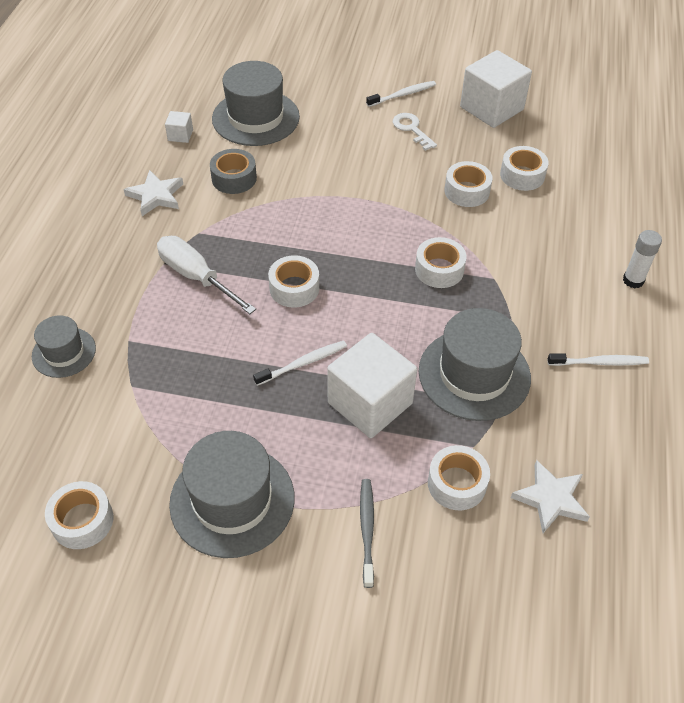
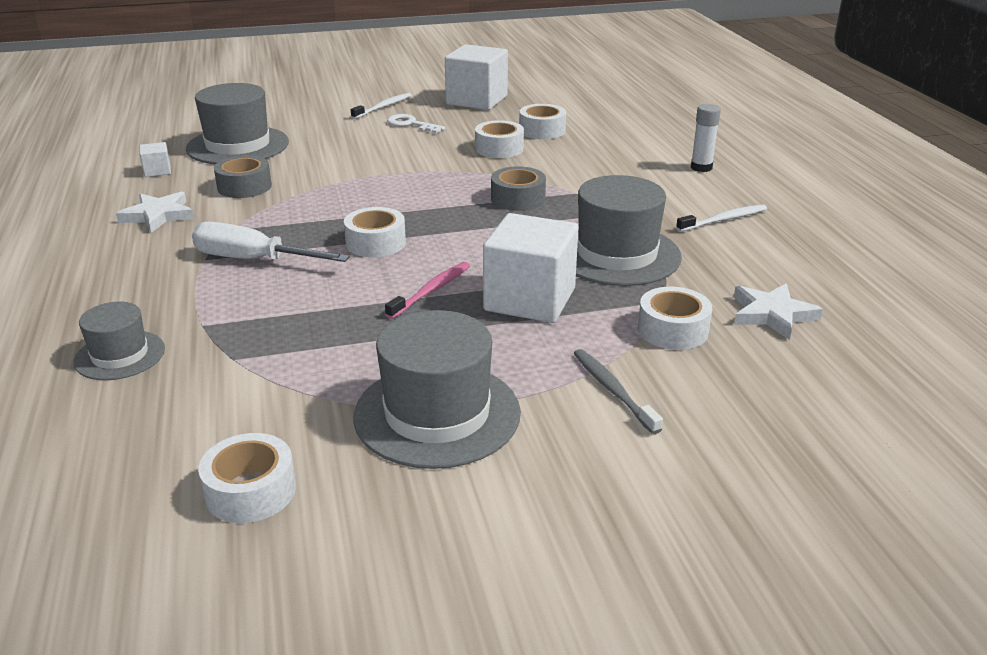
camera: 25 degrees left, 20 degrees down
white toothbrush [253,341,347,386] -> pink toothbrush [385,262,470,319]
white tape [415,237,467,288] -> grey tape [491,166,546,211]

